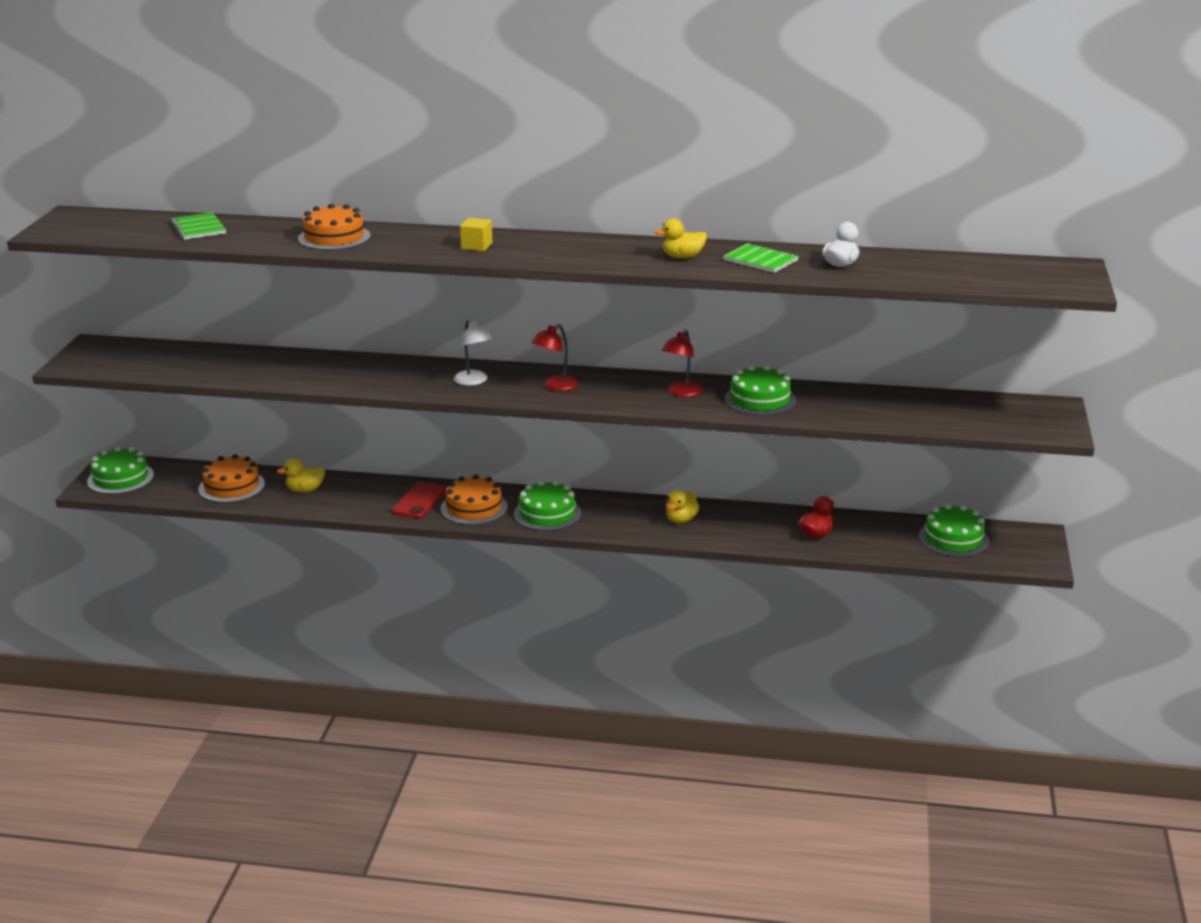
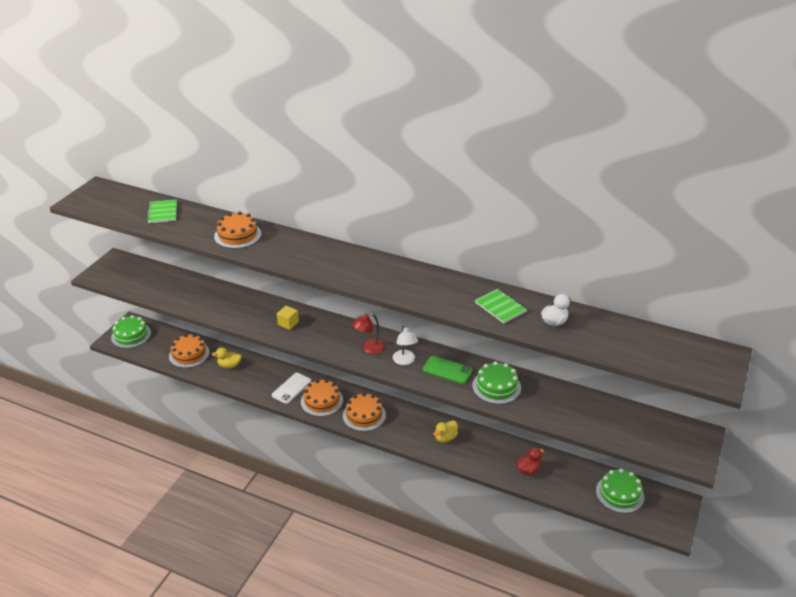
camera: 15 degrees right, 10 degrees up
red phone [392,482,446,518] -> white phone [272,373,311,404]
white lamp [454,319,493,386] -> white lamp moved to [393,325,418,365]
yellow cube [460,218,492,251] -> yellow cube moved to [277,306,299,330]
green cake [514,481,581,531] -> orange cake [343,393,386,431]
yellow duck [655,218,707,258] -> none
red lamp [662,329,702,397] -> green phone [423,356,472,384]

